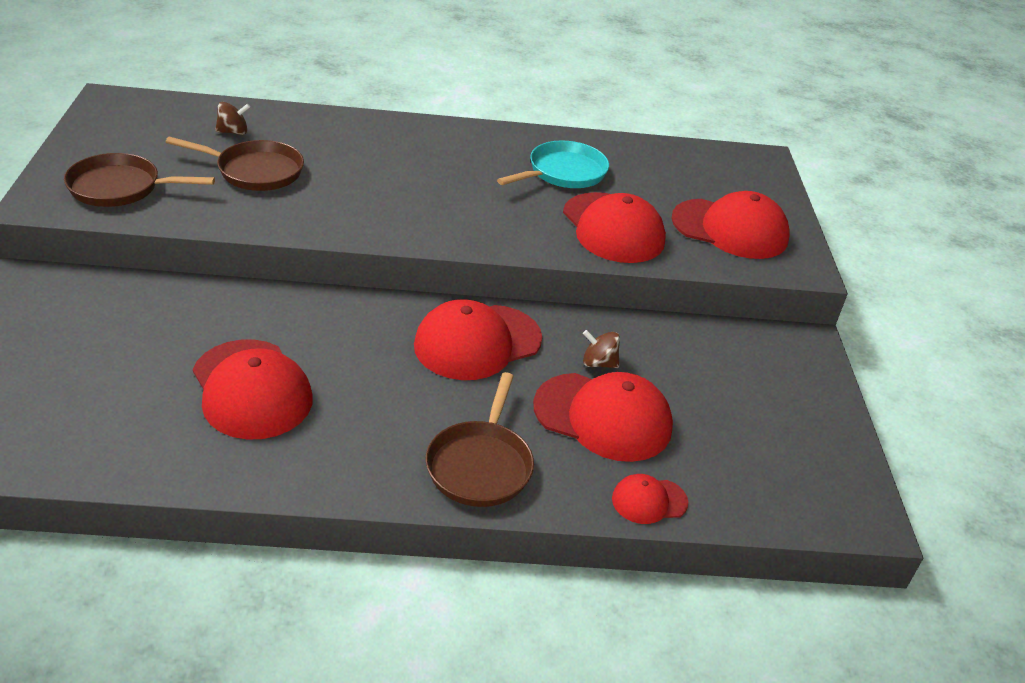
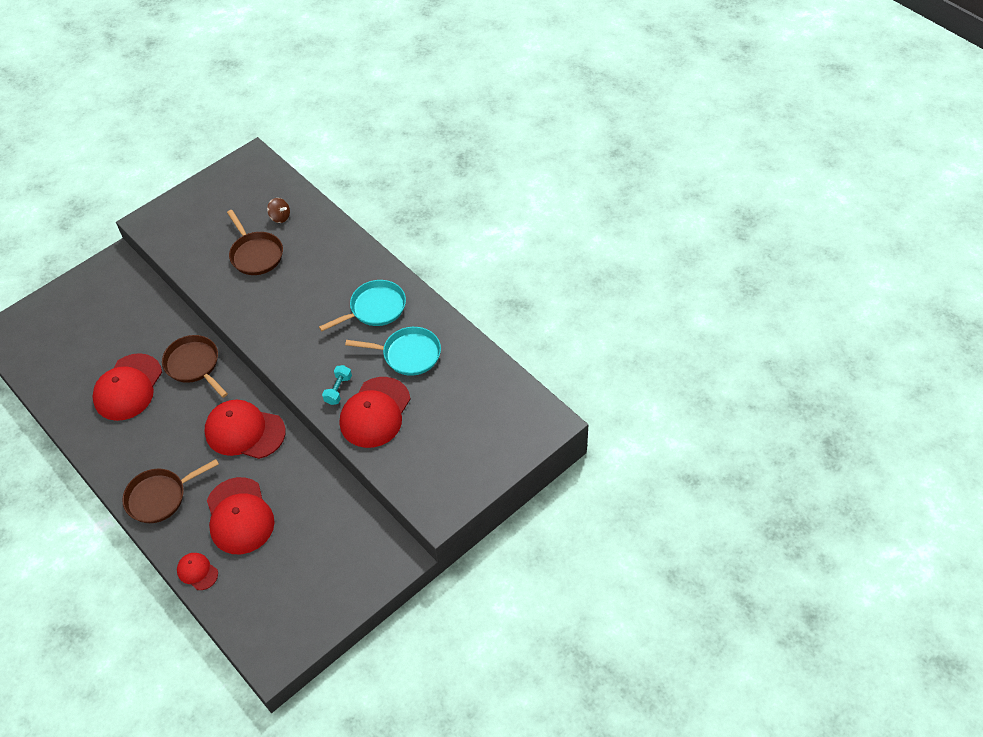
camera: 55 degrees right, 15 degrees up
brown pan [64,153,215,207] -> brown pan moved to [162,335,228,398]
brown spinning top [583,330,620,368] -> none
red cap [671,191,790,259] -> none
none -> turquoise pan [319,280,406,331]
none -> turquoise dumbbell [322,365,352,405]

